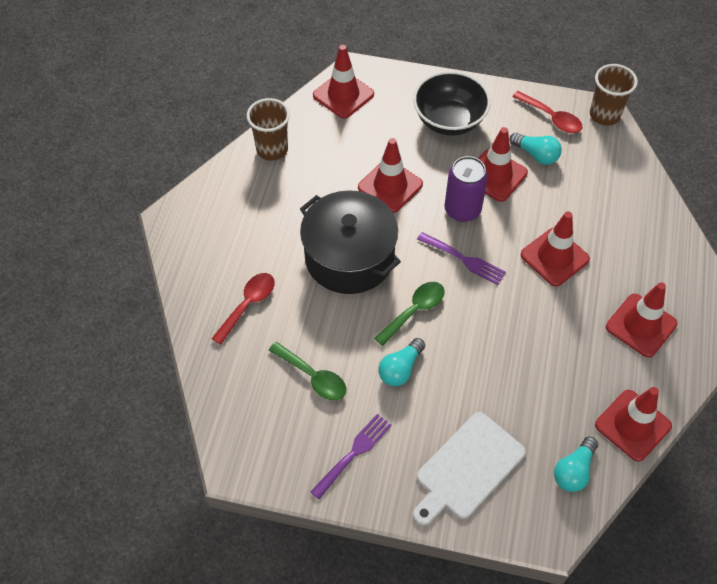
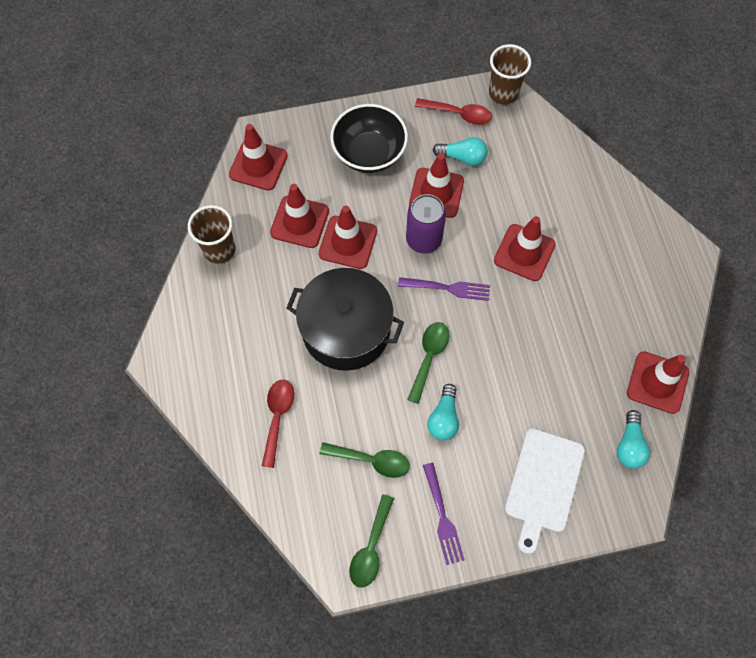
camera: 25 degrees left, 10 degrees up
purple fork [310,414,392,499] -> purple fork turned 150 degrees clockwise [423,463,464,565]
red traffic cone [606,282,677,358] -> red traffic cone moved to [270,184,329,248]
none -> green spoon [349,494,394,588]

